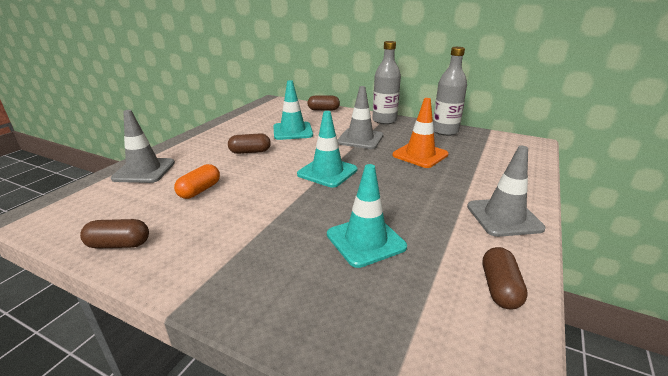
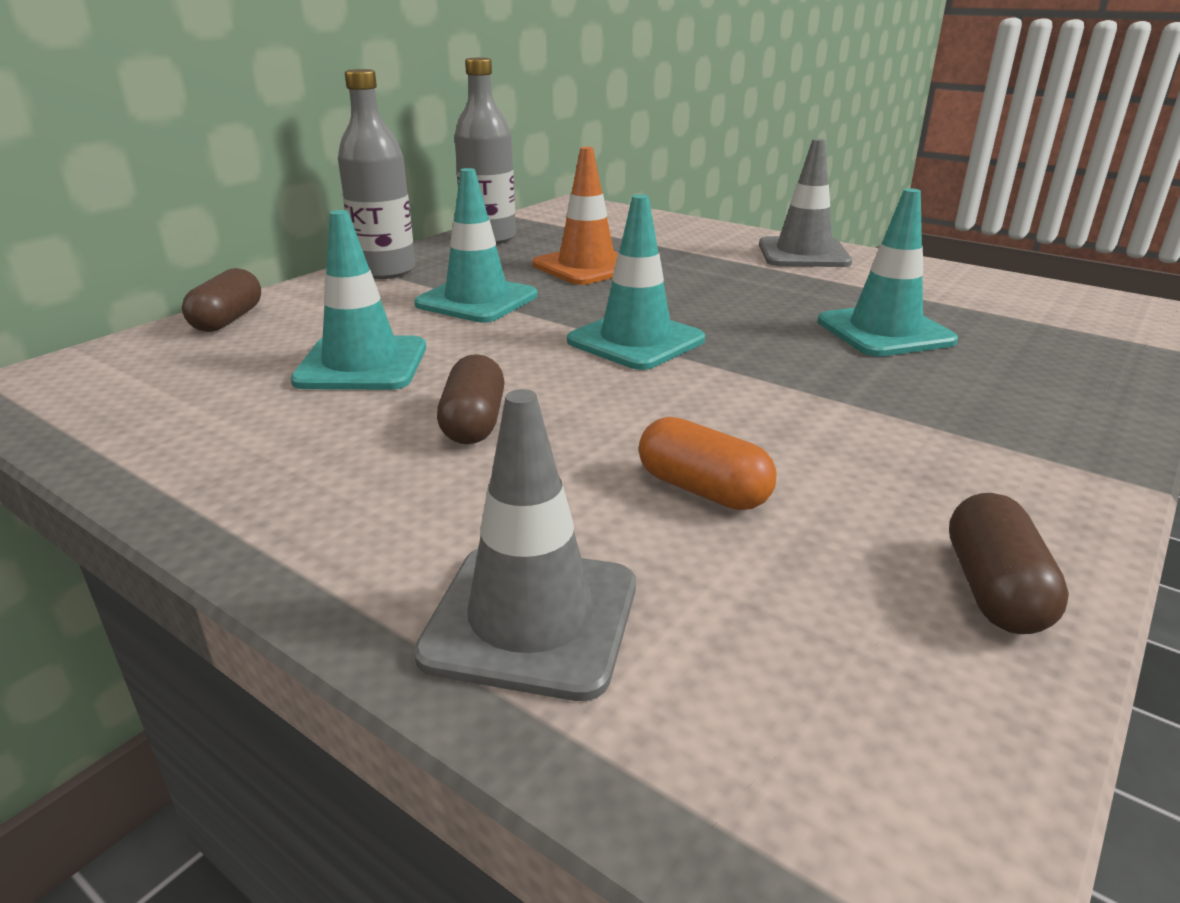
camera: 80 degrees left, 0 degrees up
grey traffic cone [337,86,383,149] -> turquoise traffic cone [414,168,538,323]
brown capsule [483,247,528,309] -> none

